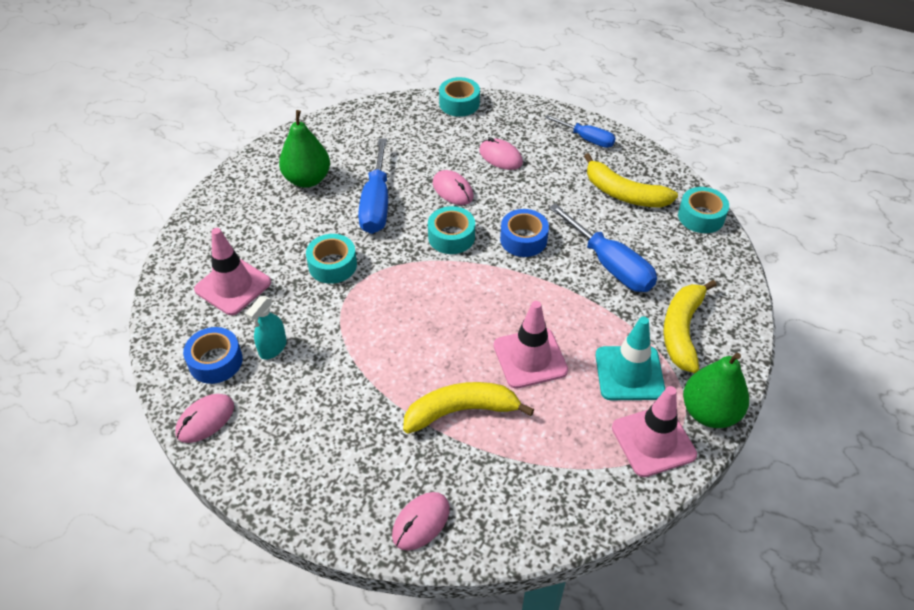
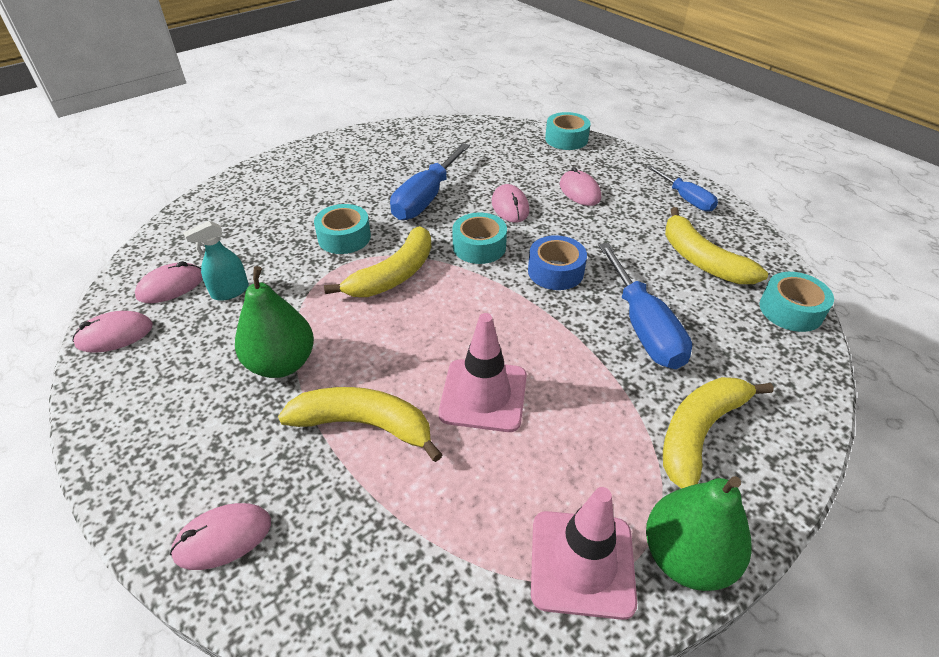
camera: 25 degrees right, 5 degrees down
blue tape [183,327,243,384] -> pink mouse [135,261,203,303]
pink traffic cone [194,228,271,315] -> none
green pear [279,110,330,188] -> green pear moved to [235,266,314,378]
turquoise traffic cone [595,316,665,400] -> none
none -> yellow banana [324,226,431,297]

